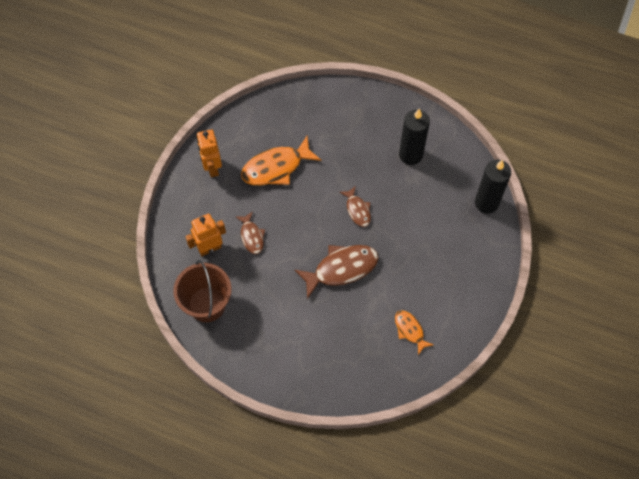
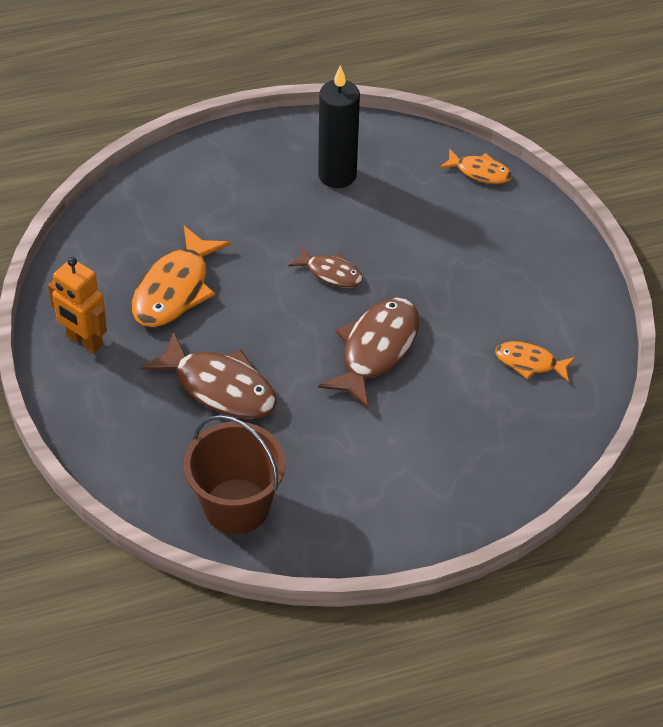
camera: 40 degrees left, 15 degrees down
orange robot [185,214,226,256] -> none
brown fish [235,211,265,254] -> brown fish [140,331,277,419], size x1.78
black candle [475,160,511,214] -> orange fish [439,149,512,184]

